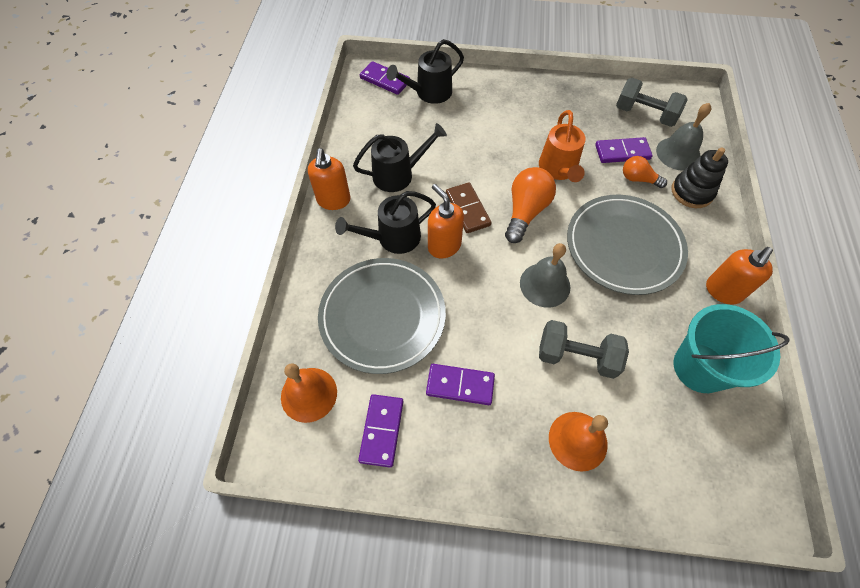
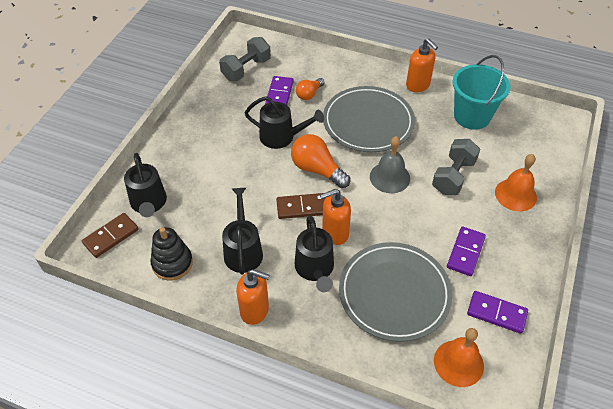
camera: 75 degrees left, 10 degrees down
purple domino [360,61,410,95] -> brown domino [82,213,139,258]
orange watering can [539,110,585,182] -> black watering can [245,96,324,149]
grey bell [656,103,711,171] -> none
black stacking toy [672,147,728,208] -> black stacking toy moved to [150,227,193,281]

